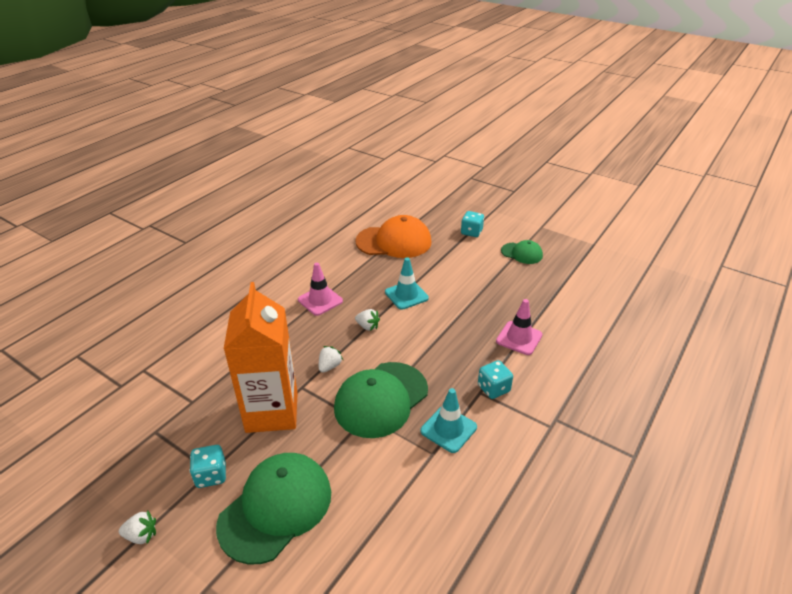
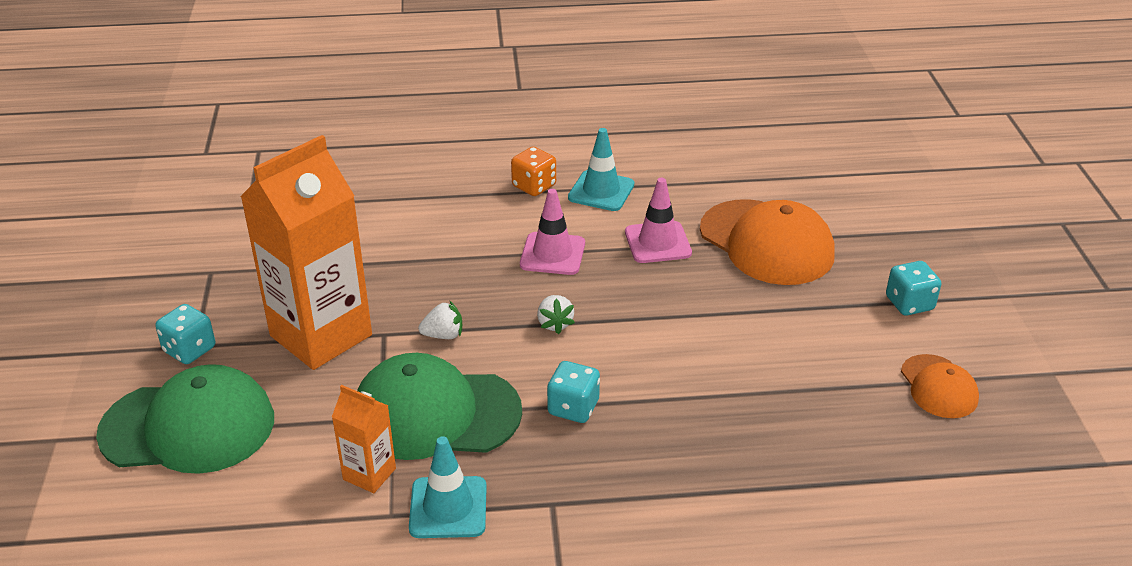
camera: 50 degrees right, 0 degrees up
white strawberry [119,510,156,544] -> none
turquoise traffic cone [385,257,429,310] -> turquoise traffic cone moved to [568,128,634,211]
turquoise dice [478,360,513,399] -> turquoise dice moved to [547,361,600,423]
pink traffic cone [496,299,542,355] -> pink traffic cone moved to [625,178,692,263]
green cap [501,240,543,264] -> orange cap [901,354,979,418]
none -> orange carton [332,385,396,493]
none -> orange dice [511,147,556,196]

